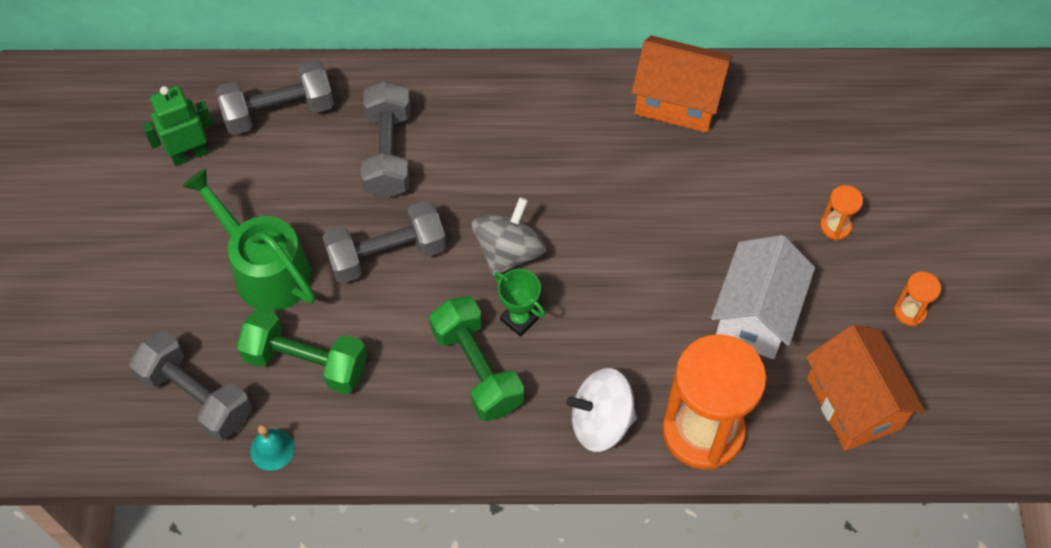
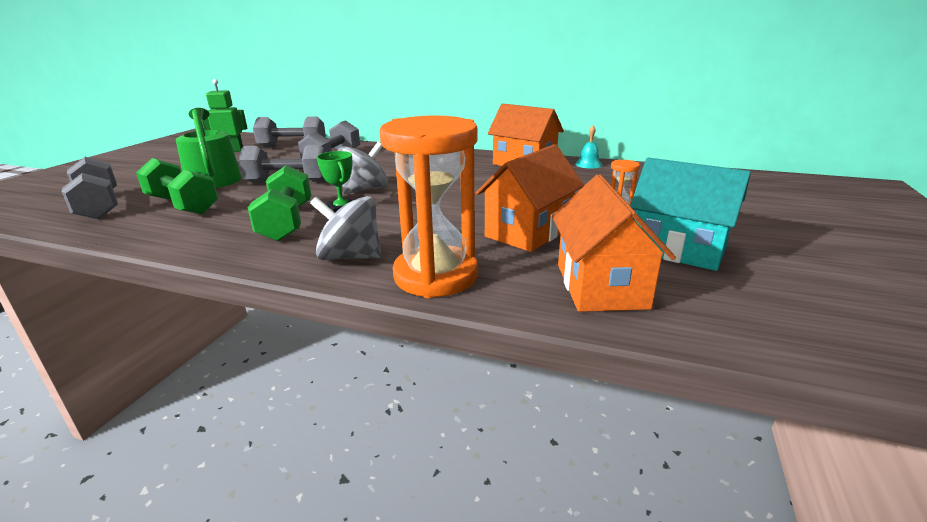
camera: 20 degrees right, 35 degrees down
turquoise bell [250,424,295,471] -> turquoise bell moved to [575,125,602,168]
white spinning top [566,368,637,452] -> grey spinning top [310,196,381,260]
white house [711,235,815,359] -> orange house [476,144,584,252]
orange hourglass [894,272,941,326] -> turquoise house [630,157,751,271]

